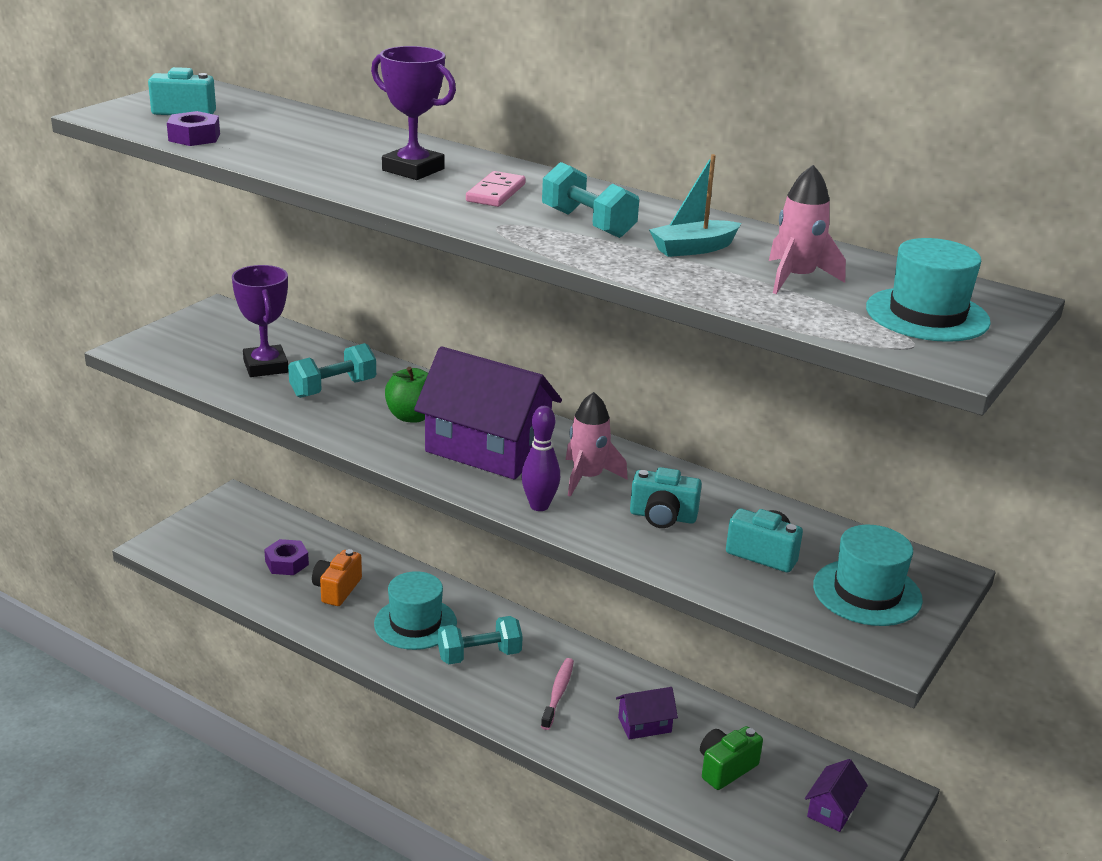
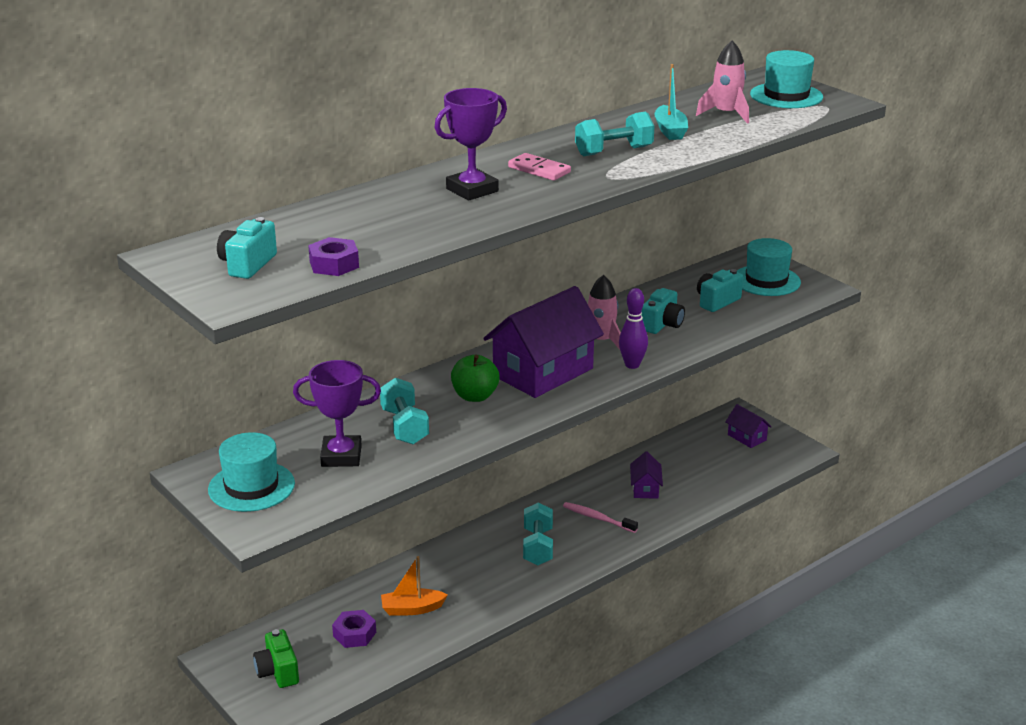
camera: 70 degrees left, 0 degrees up
orange camera [312,549,362,606] -> orange boat [381,556,447,616]
turquoise hat [374,571,457,650] -> turquoise hat moved to [208,432,295,512]
green camera [700,726,763,790] -> green camera moved to [253,629,299,688]

